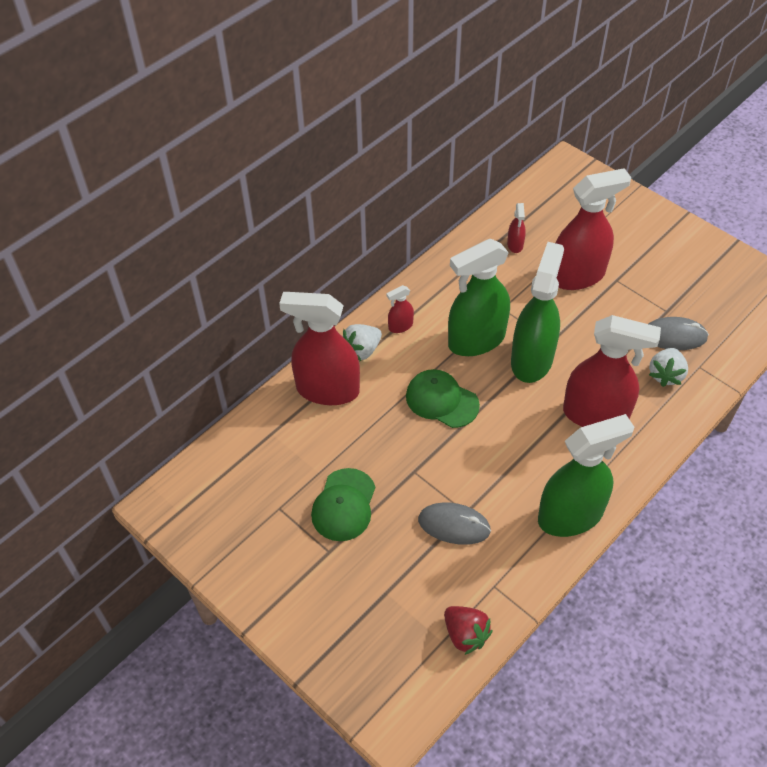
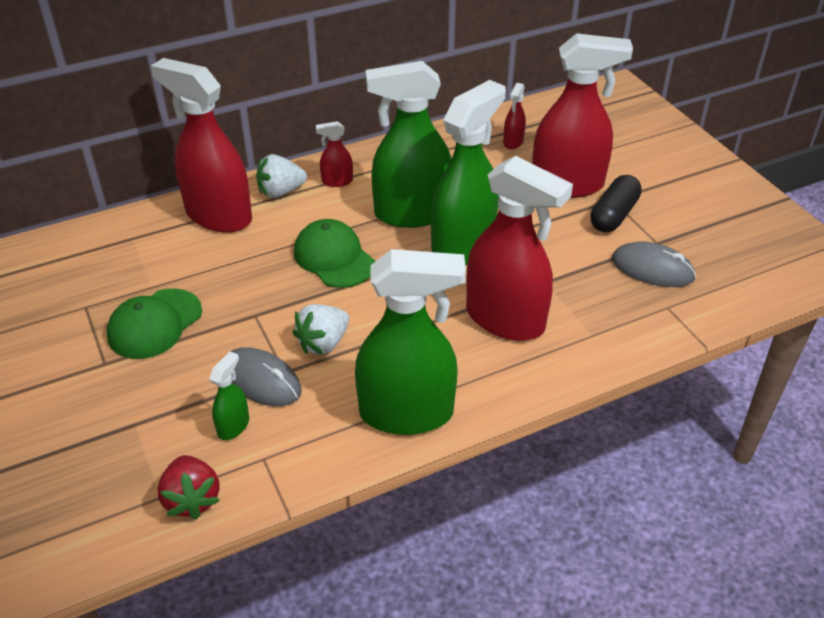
camera: 20 degrees right, 10 degrees down
white strawberry [649,348,688,387] -> white strawberry moved to [292,304,349,355]
none -> green spray bottle [209,351,249,440]
none -> black capsule [590,175,642,232]

